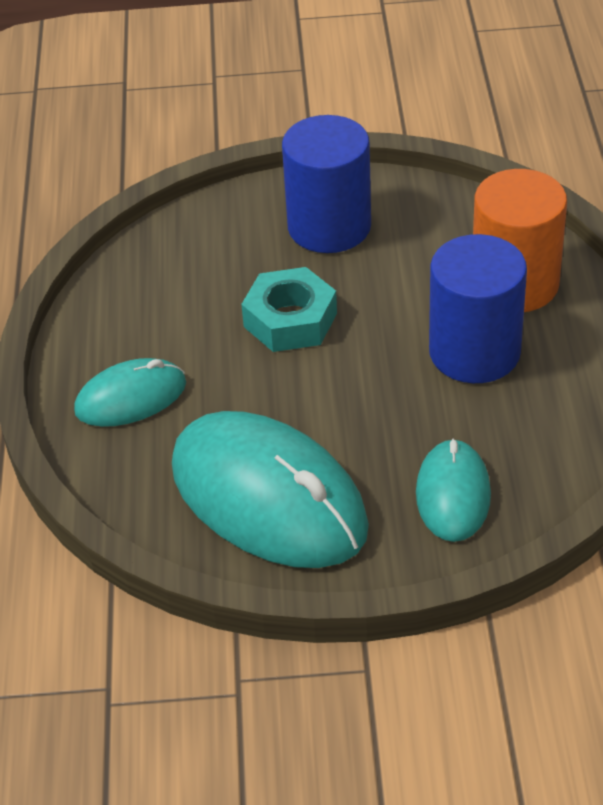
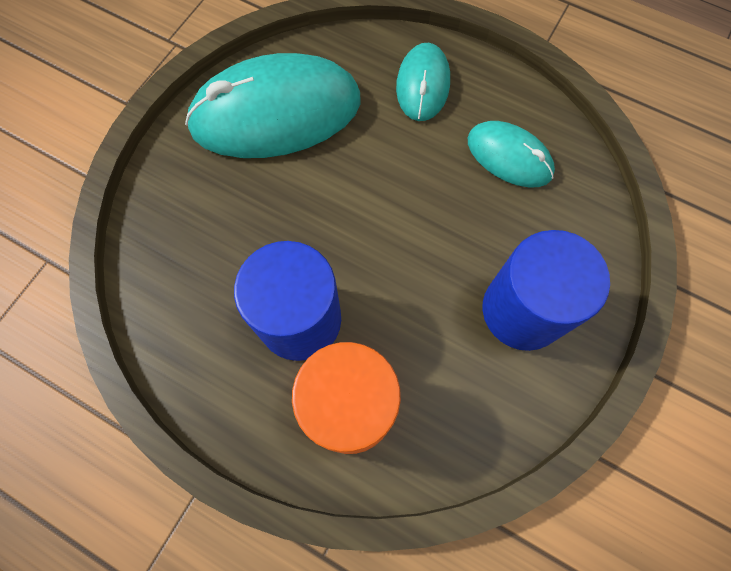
camera: 120 degrees right, 25 degrees up
turquoise nut [241,267,337,352] -> none
turquoise mouse [416,439,491,542] -> turquoise mouse moved to [468,121,555,187]

